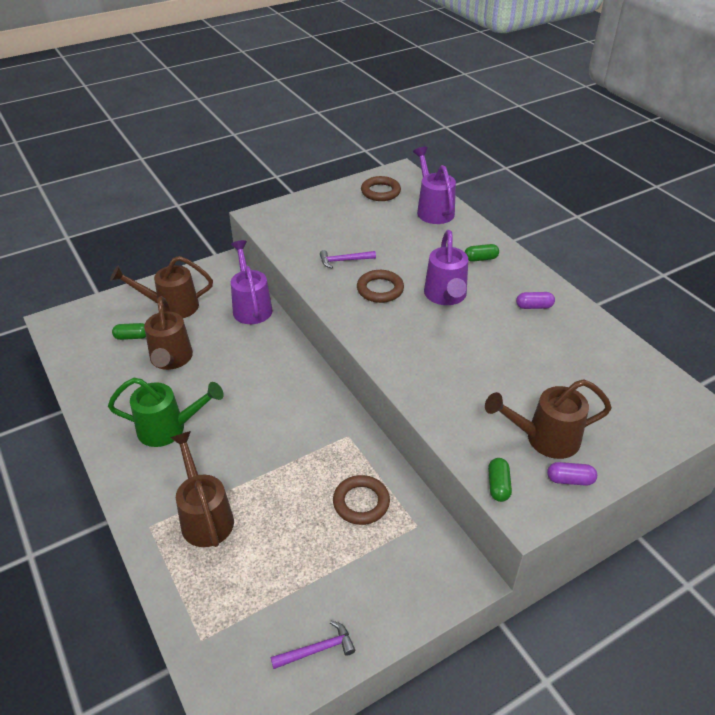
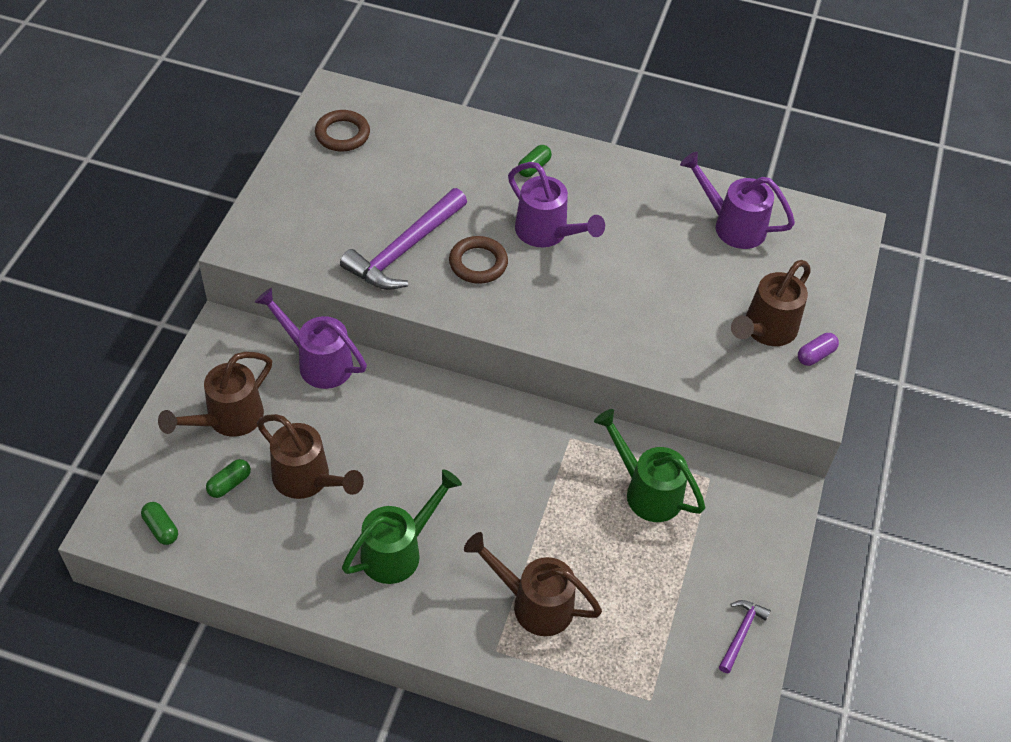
camera: 45 degrees left, 10 degrees up
purple hammer [320,250,376,268] -> purple hammer [340,188,467,290], size x2.05
brown ring [333,475,390,525] -> green watering can [594,409,705,522]
purple watering can [413,147,456,224] -> purple watering can moved to [680,152,795,249]
green capsule [488,458,512,502] -> green capsule moved to [141,502,178,545]
purple capsule [516,292,555,309] -> none

